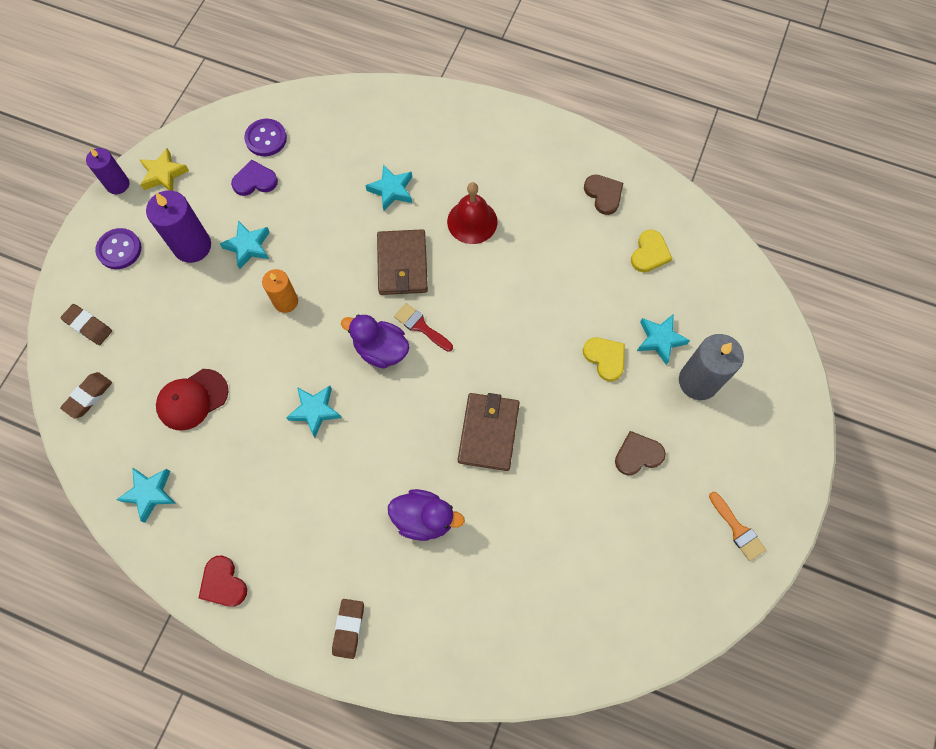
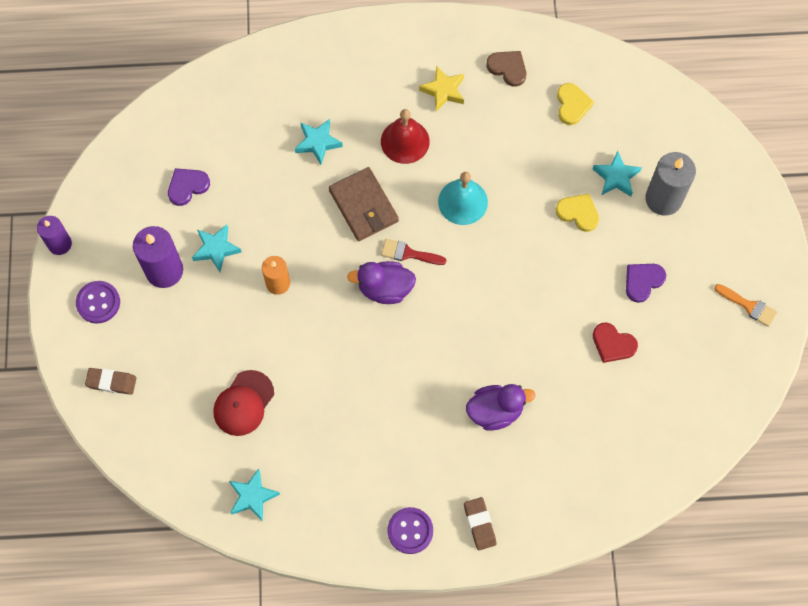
camera: 25 degrees left, 0 degrees up
brown eraser [60,372,112,419] -> none
yellow star [139,148,189,191] -> yellow star moved to [419,66,464,111]
red heart [199,556,247,607] -> red heart moved to [593,323,638,363]
purple button [244,119,287,156] -> purple button moved to [387,507,433,554]
turquoise star [286,386,342,437] -> none
brown wallet [458,393,520,471] -> none
brown heart [615,431,666,475] -> purple heart [626,264,666,303]
none -> turquoise bell [438,172,488,225]

